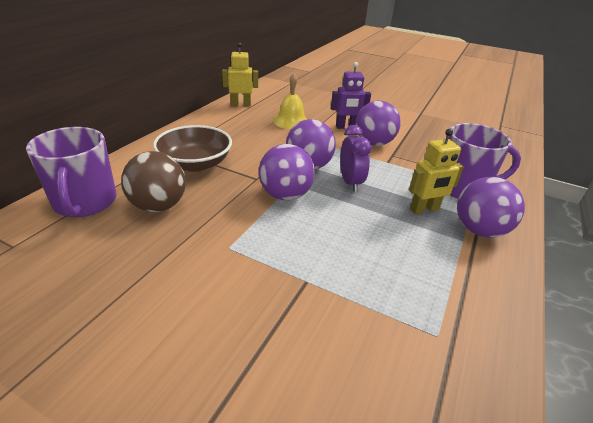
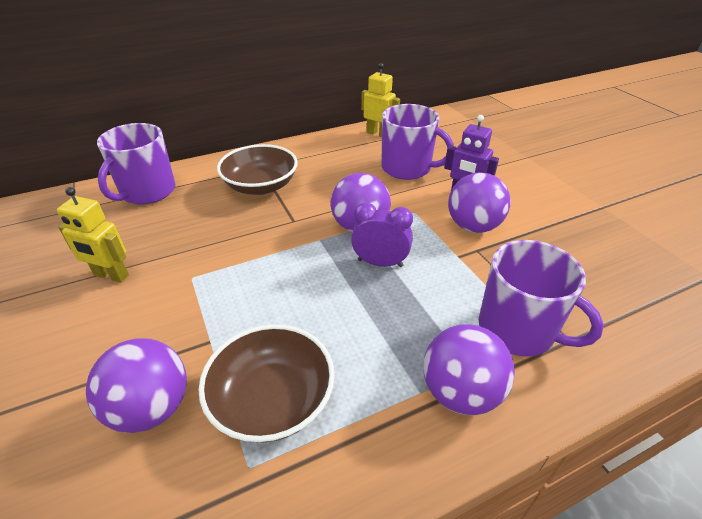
camera: 40 degrees right, 5 degrees up
brown ball [121,151,186,212] -> none
purple ball [259,144,315,200] -> purple ball moved to [86,338,187,433]
yellow bell [273,73,307,129] -> purple mug [381,104,454,180]
purple clock [340,125,372,192] -> purple clock turned 105 degrees counterclockwise [351,202,413,267]
yellow robot [409,129,464,214] -> yellow robot moved to [57,187,129,283]
none -> brown bowl [198,324,335,442]

